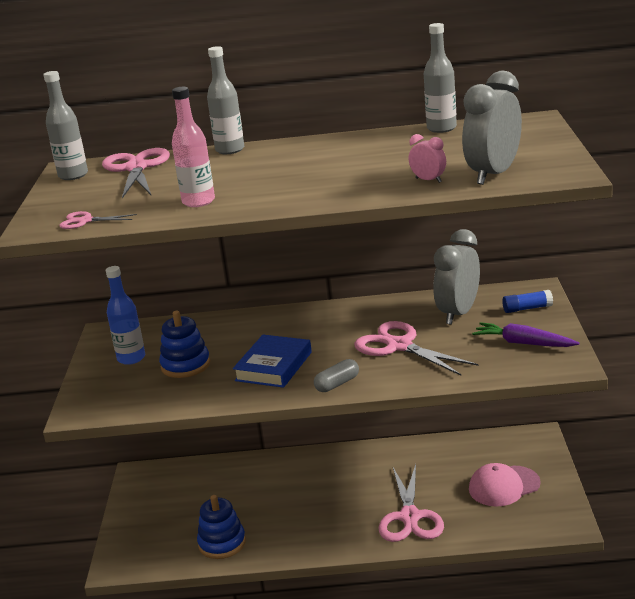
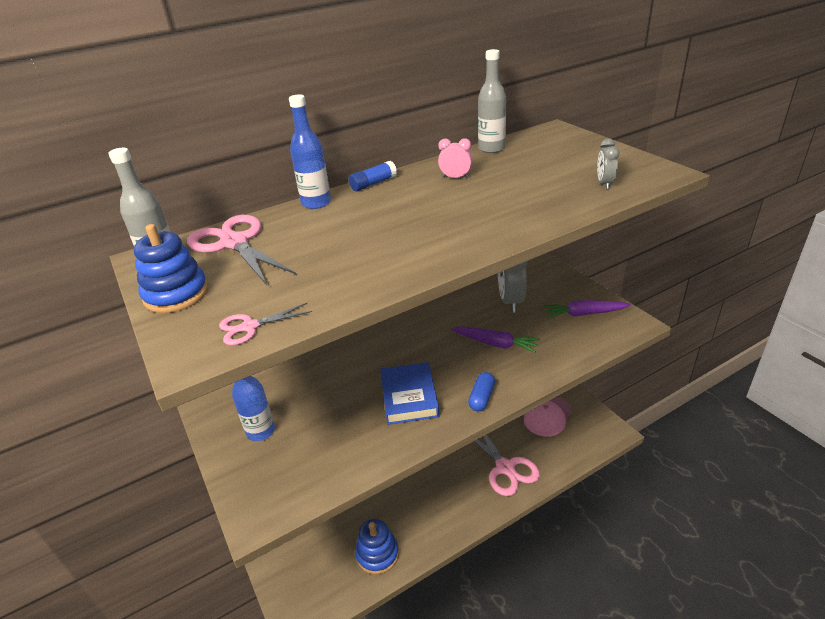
camera: 30 degrees left, 10 degrees up
blue stacking toy [159,311,210,378] -> blue stacking toy moved to [134,224,208,313]
pink bottle [172,87,215,207] -> none
grey bottle [207,46,244,154] -> blue bottle [289,94,331,209]
grey capsule [314,359,359,392] -> blue capsule [468,372,495,411]
pink scissors [354,321,479,376] -> purple carrot [451,326,540,353]
pink clock [409,134,446,183] -> pink clock moved to [438,138,472,178]
grey clock [462,71,522,185] -> grey clock [597,138,619,189], size x0.47
blue glue stick [502,290,553,313] -> blue glue stick moved to [349,161,397,191]

